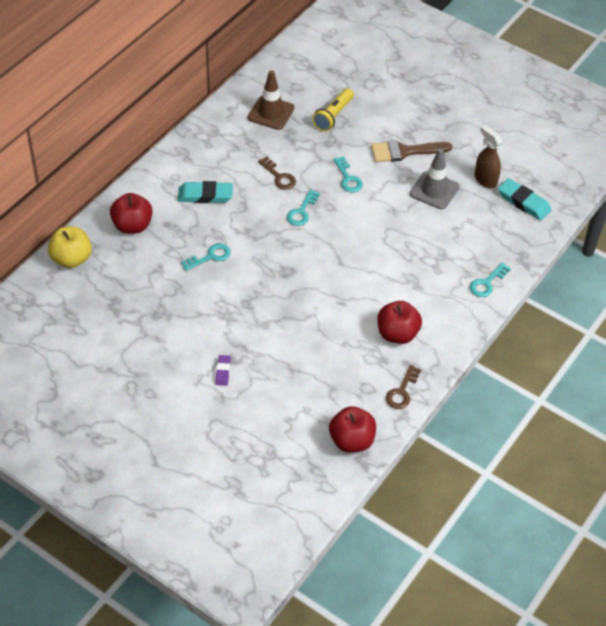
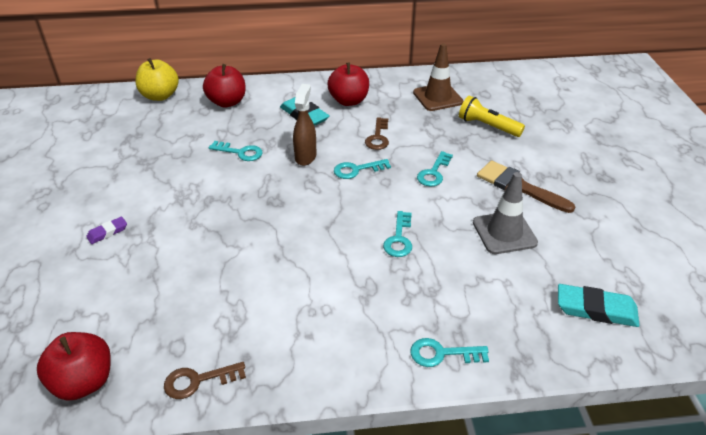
camera: 50 degrees right, 10 degrees down
yellow flashlight [312,88,354,131] -> yellow flashlight turned 45 degrees clockwise [459,96,525,137]
red apple [377,301,422,344] -> red apple moved to [328,62,369,106]
brown spray bottle [475,125,502,188] -> brown spray bottle moved to [293,84,316,166]
turquoise eraser [498,178,551,221] -> turquoise eraser turned 75 degrees counterclockwise [558,284,640,327]
none -> turquoise key [383,211,412,257]

